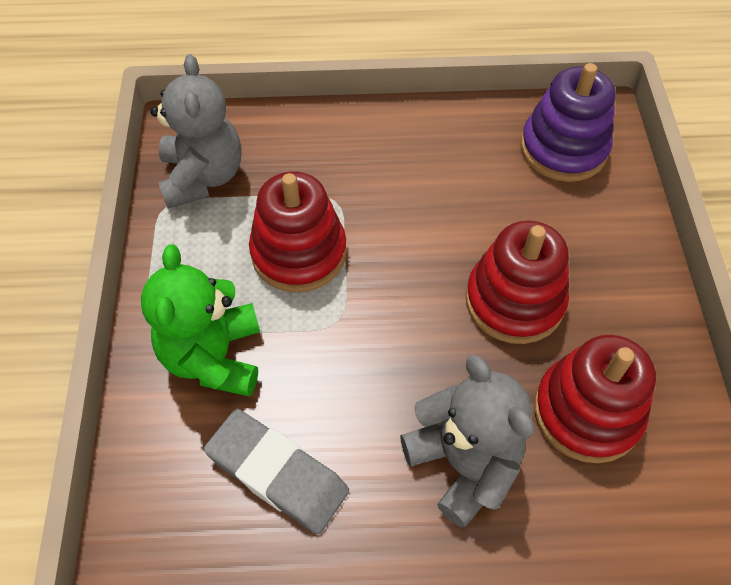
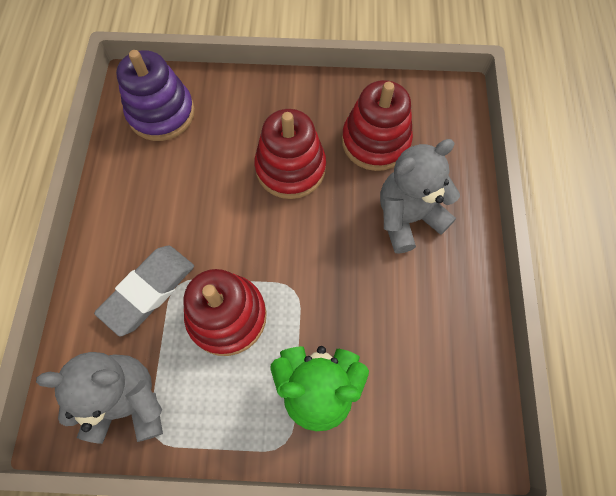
camera: 85 degrees left, 10 degrees up
grey eraser [204,409,349,534] -> grey eraser moved to [94,246,194,336]

